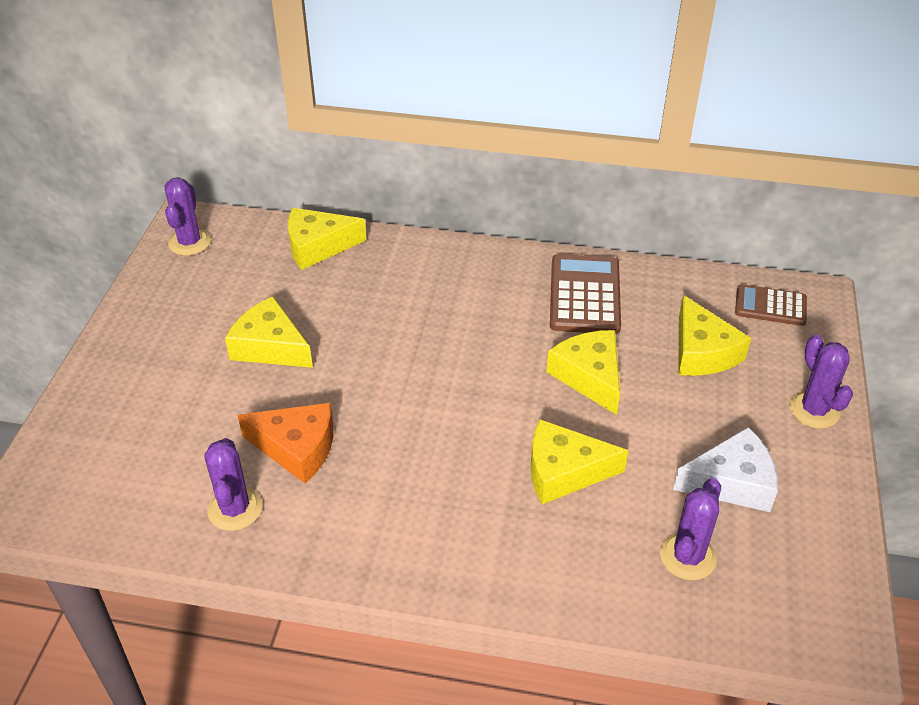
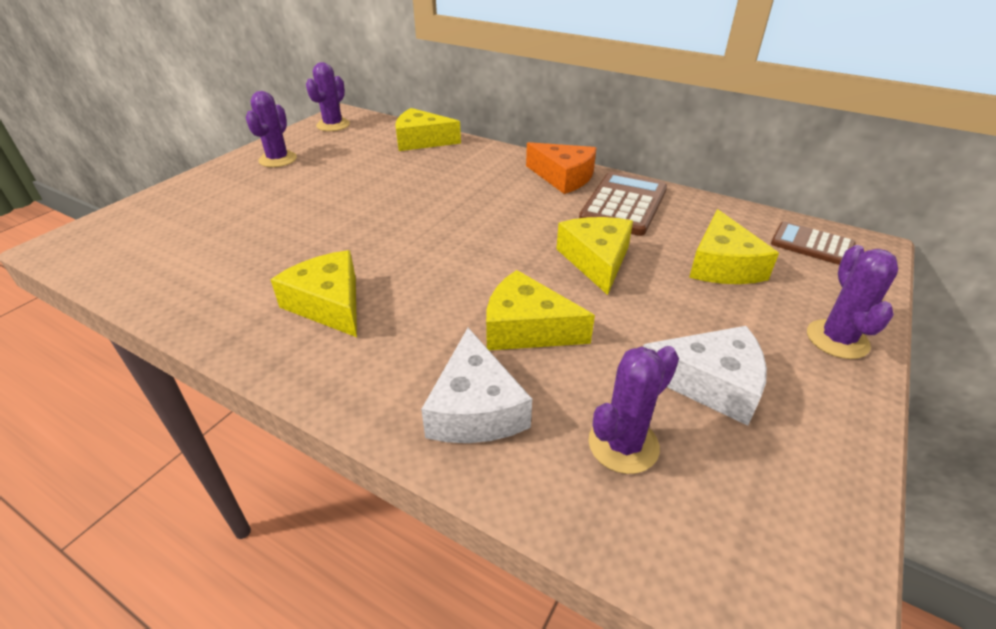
camera: 20 degrees right, 5 degrees down
purple cactus [204,438,262,531] -> purple cactus moved to [246,91,297,167]
yellow cheese [225,297,313,368] -> yellow cheese moved to [271,250,357,337]
orange cheese [238,403,333,484] -> orange cheese moved to [526,142,596,194]
none -> white cheese [421,328,532,443]

